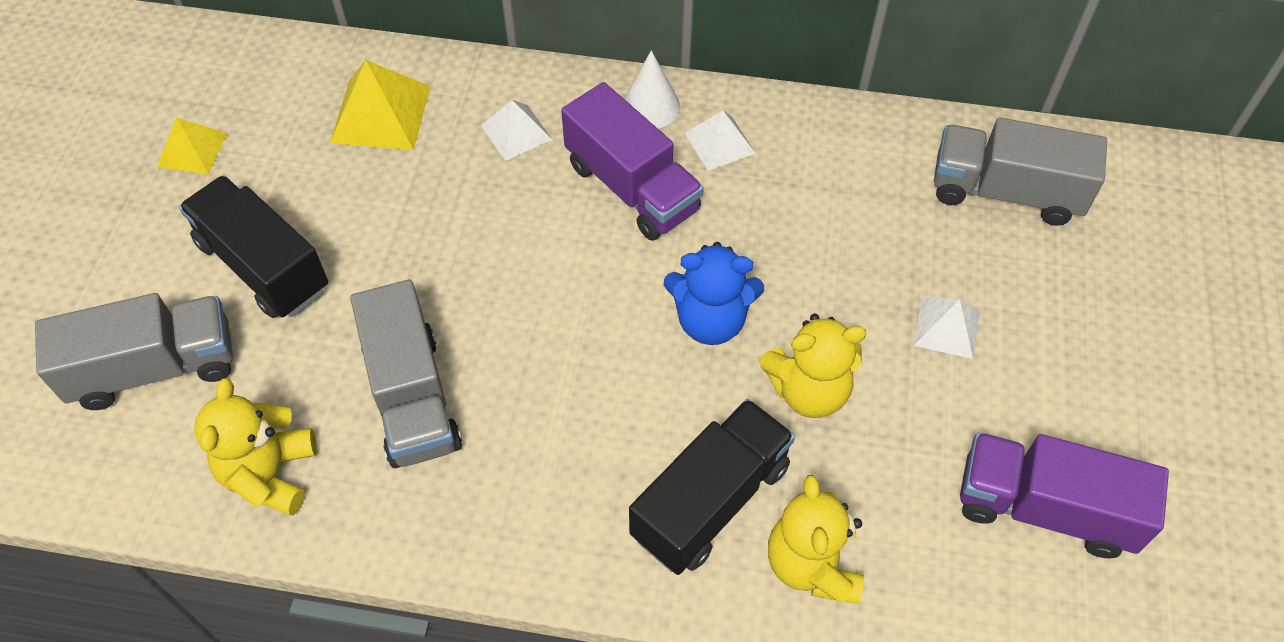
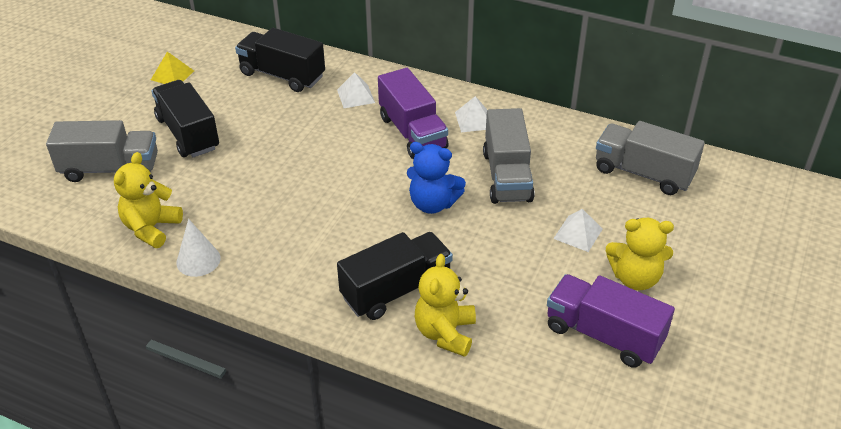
camera: 15 degrees right, 15 degrees down
yellow pyramid [330,60,431,150] -> black truck [235,28,325,92]
grey truck [350,280,462,468] -> grey truck moved to [483,108,535,204]
white cone [624,50,680,128] -> white cone moved to [176,219,221,277]
yellow teddy bear [760,314,866,418] -> yellow teddy bear moved to [606,218,674,290]

